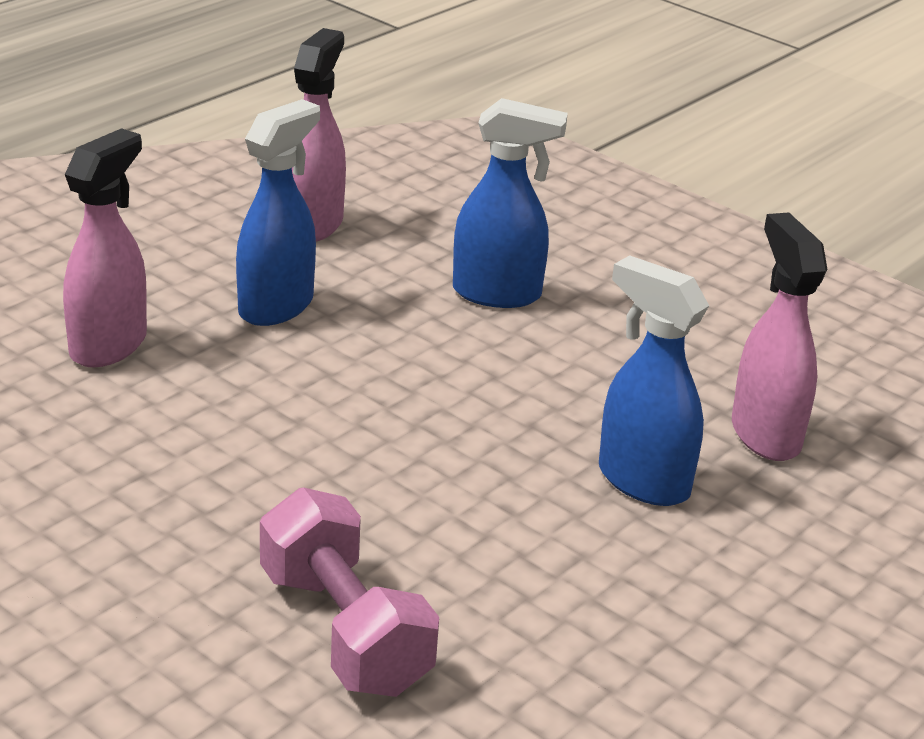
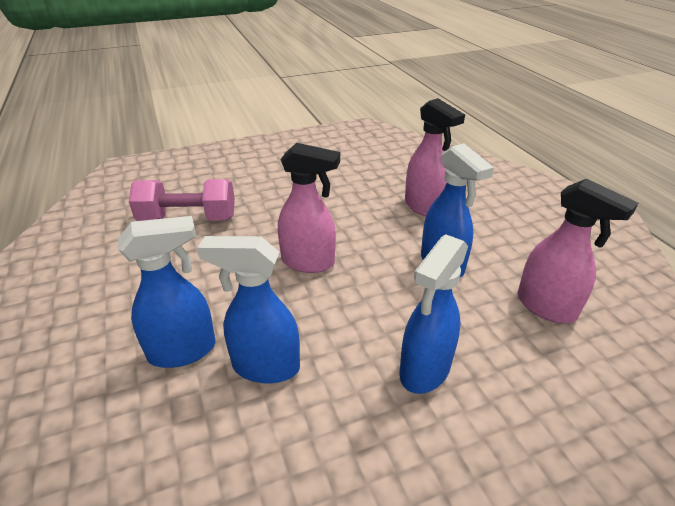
camera: 120 degrees right, 5 degrees up
pink spray bottle [732,213,827,461] -> pink spray bottle moved to [278,143,340,273]
none -> blue spray bottle [197,236,300,384]

